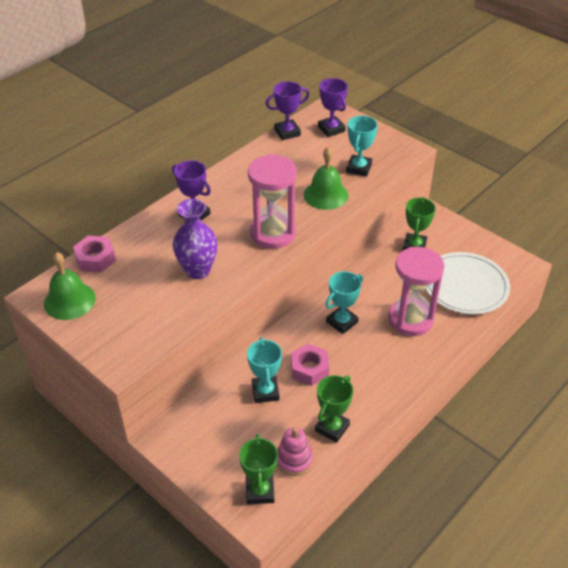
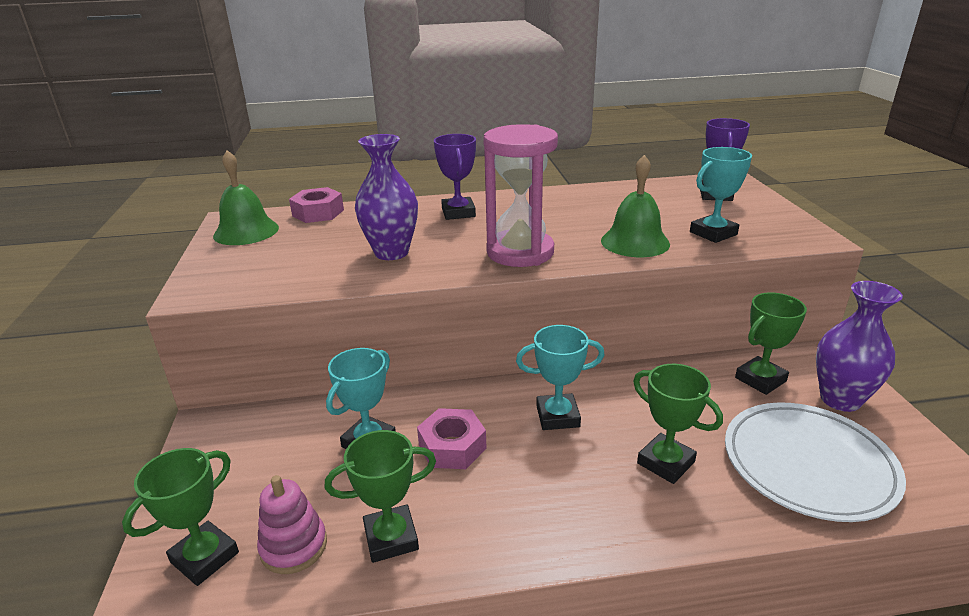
camera: 40 degrees right, 15 degrees down
purple trophy [266,81,309,140] -> none
pink hourglass [388,247,444,336] -> green trophy [633,364,723,484]
none -> purple vase [816,281,903,412]

